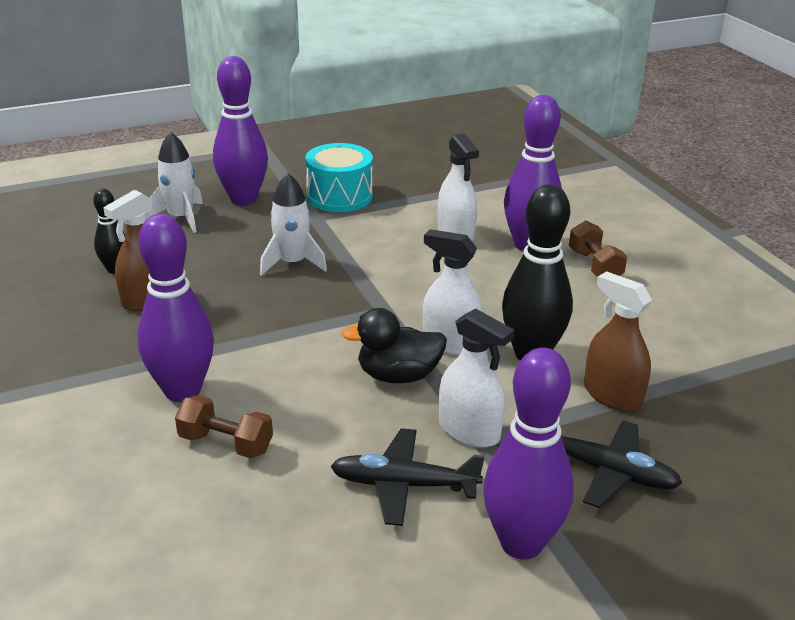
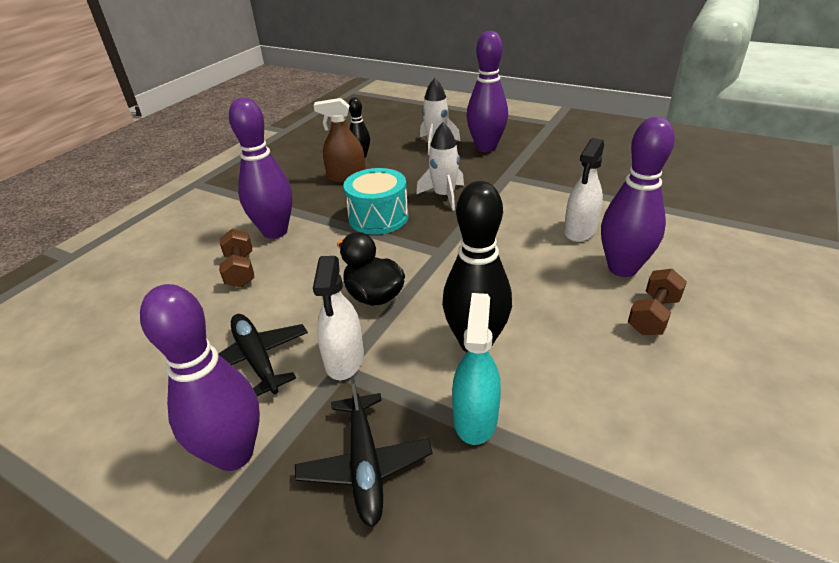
camera: 55 degrees right, 5 degrees up
turquoise drum [305,143,373,212] -> turquoise drum moved to [343,168,409,235]
white spray bottle [423,229,483,356] -> none
brown spray bottle [584,271,652,411] -> turquoise spray bottle [452,293,501,445]

